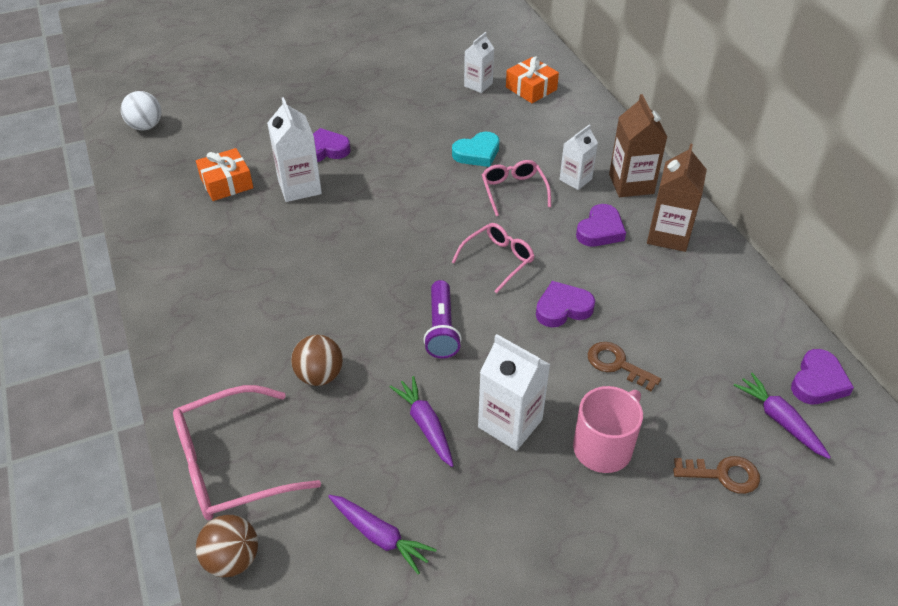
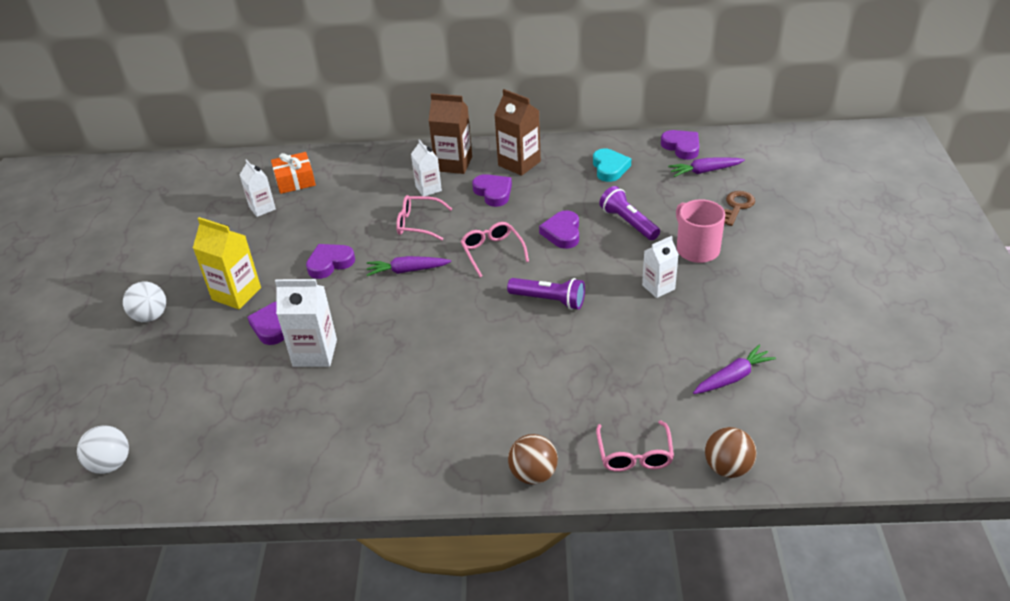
camera: 65 degrees left, 5 degrees down
pink glasses [173,385,321,520] -> pink glasses [596,420,674,472], size x0.60
orange gift [196,148,253,201] -> none
brown ball [291,335,343,386] -> brown ball moved to [508,434,558,485]
purple carrot [390,376,454,467] -> purple carrot moved to [367,256,451,276]
turquoise heart [452,132,499,167] -> turquoise heart moved to [593,149,631,182]
white carton [478,334,551,451] -> white carton [642,236,679,298], size x0.65
brown key [588,342,661,391] -> purple flashlight [599,186,660,240]
none -> white ball [123,282,166,322]
none -> yellow carton [193,217,261,309]
none -> purple heart [306,244,355,279]

